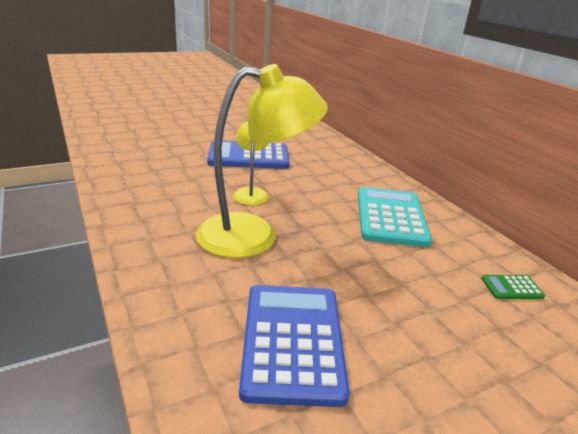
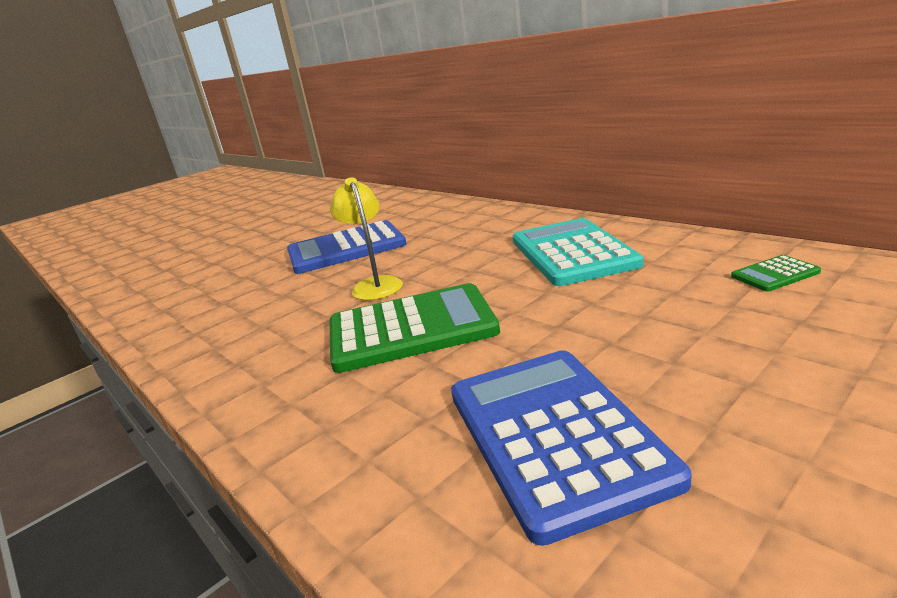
camera: 10 degrees left, 5 degrees down
yellow lamp [196,64,328,258] -> green calculator [330,283,500,373]

